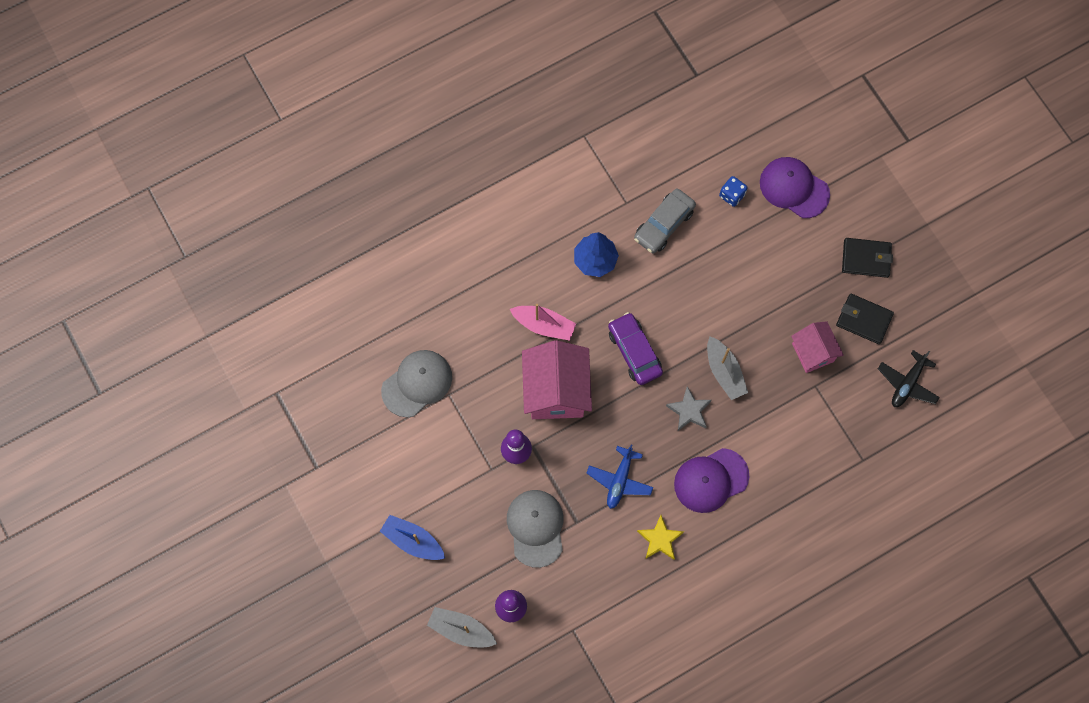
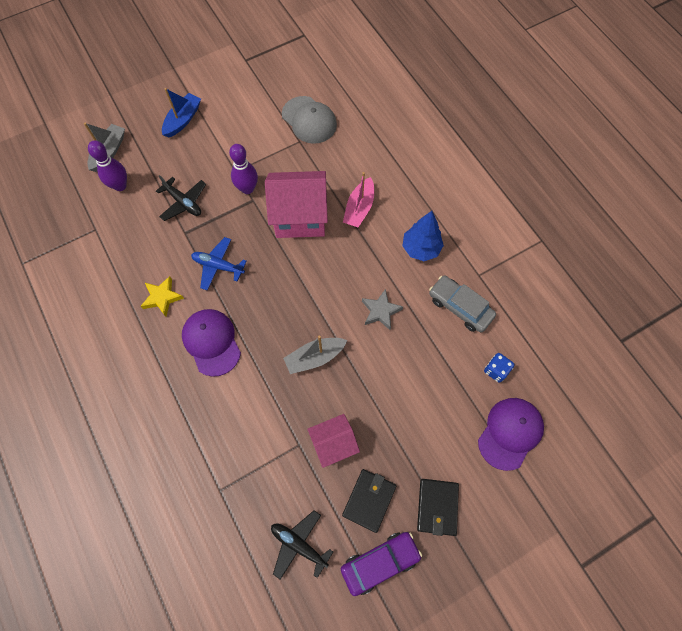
camera: 90 degrees right, 5 degrees down
grey cap [507,490,564,568] -> black plane [156,175,206,221]
purple car [608,312,663,385] -> purple car moved to [341,532,422,596]
grey star [666,386,711,431] -> grey star moved to [362,289,403,330]

